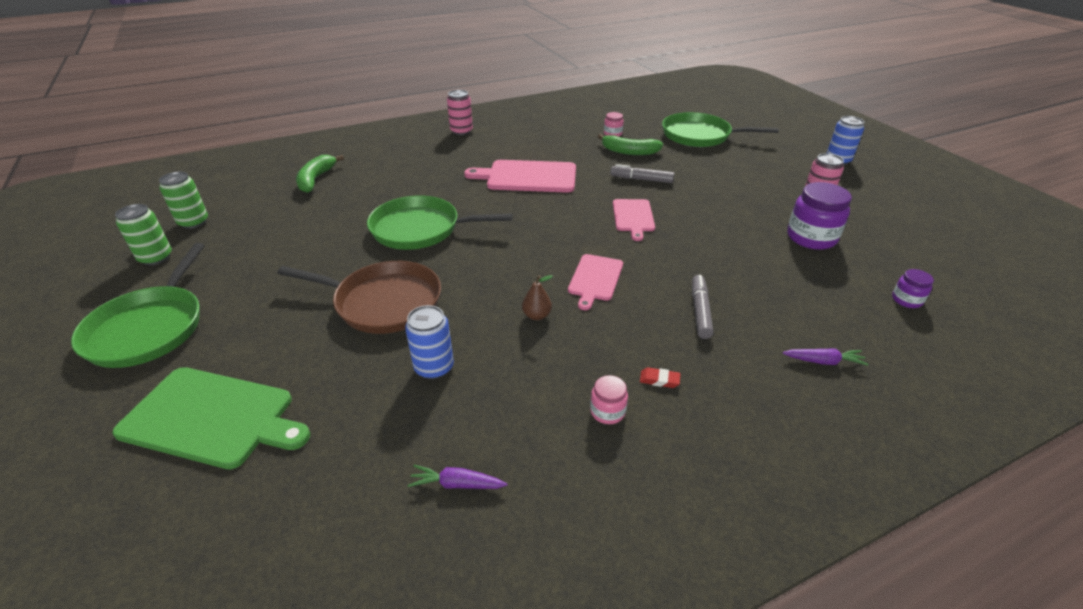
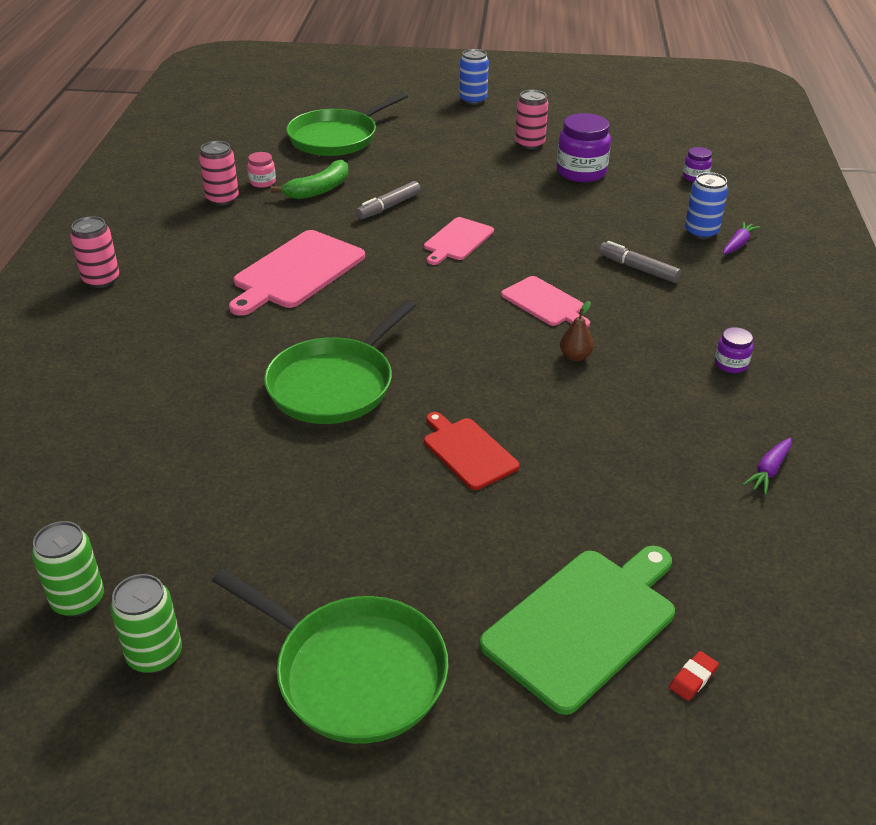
camera: 60 degrees left, 0 degrees up
brown pan [277,261,441,334] -> red cutting board [424,412,520,490]
green banana [296,155,344,193] -> none
blue can [405,305,454,379] -> blue can moved to [685,172,728,239]
pink jar [590,375,628,424] -> purple jar [715,327,753,373]
pink cutting board [613,199,655,241] -> pink cutting board turned 90 degrees clockwise [424,217,494,265]
red eraser [640,367,680,388] -> red eraser moved to [669,651,719,701]
none -> pink can [199,141,239,206]

